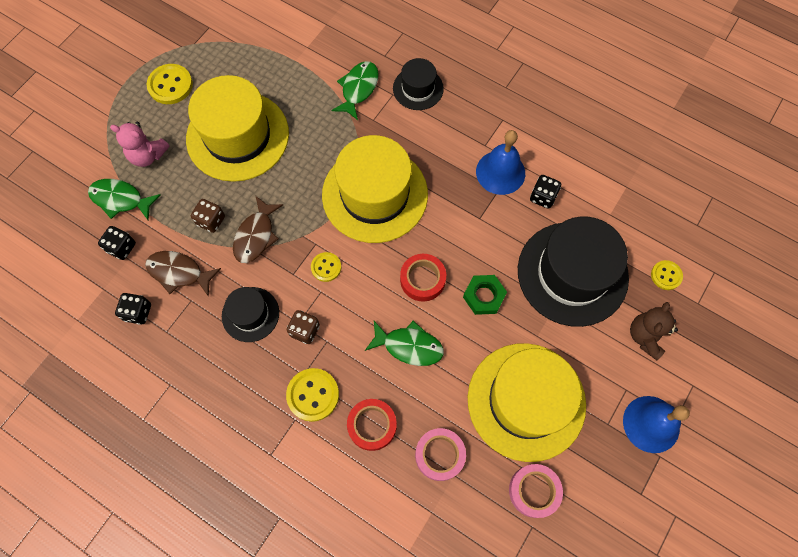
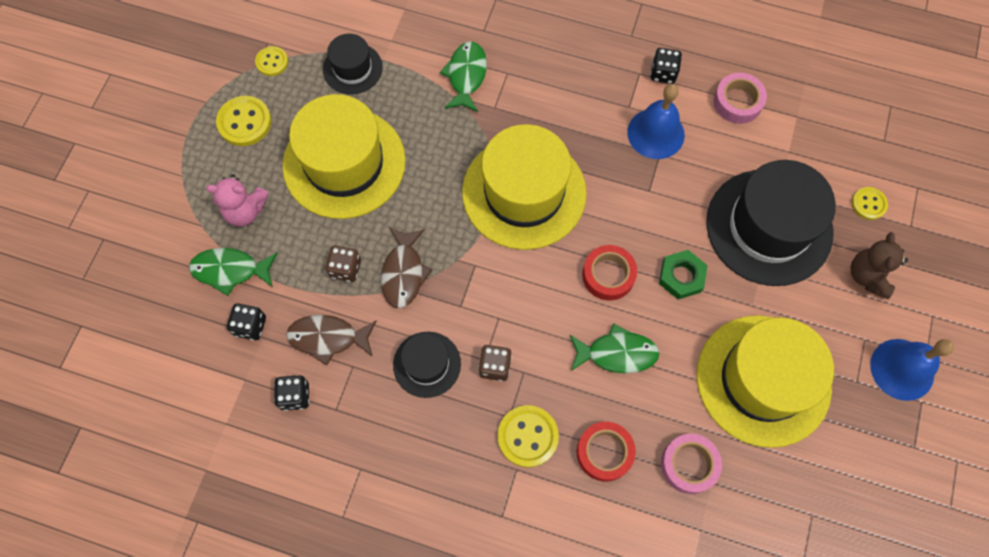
camera: 15 degrees left, 0 degrees up
yellow button [311,252,341,282] -> yellow button moved to [255,46,288,76]
black hat [393,58,444,110] -> black hat moved to [323,34,383,94]
pink tape [509,464,563,518] -> pink tape moved to [713,73,767,124]
black dice [530,175,561,209] -> black dice moved to [650,48,682,84]

